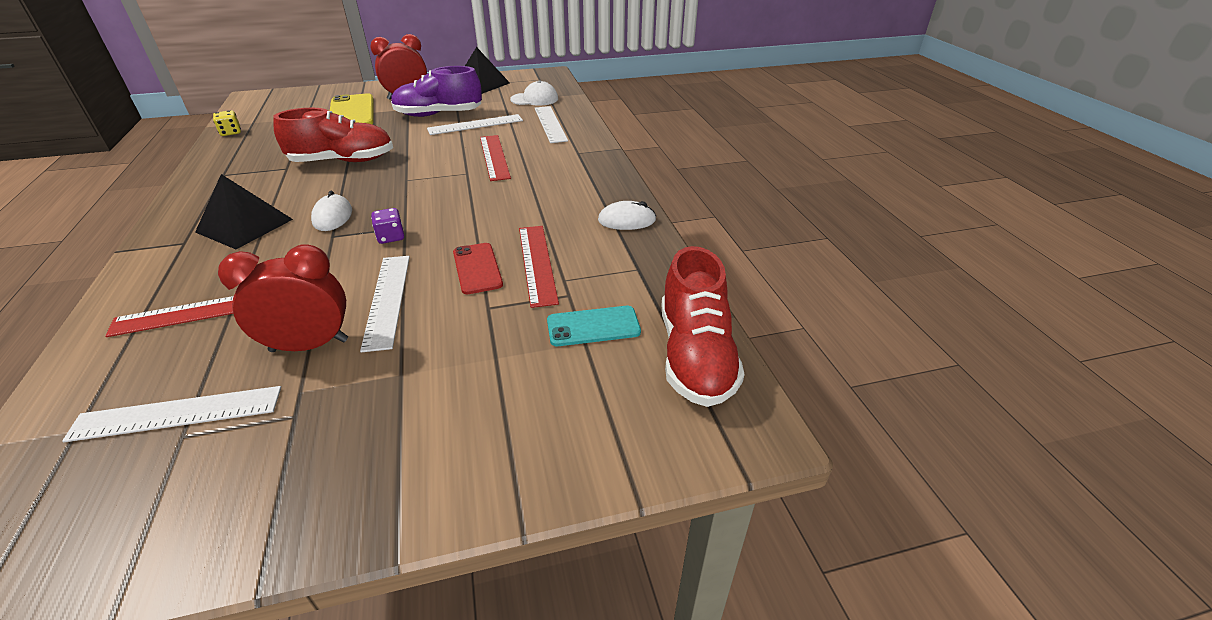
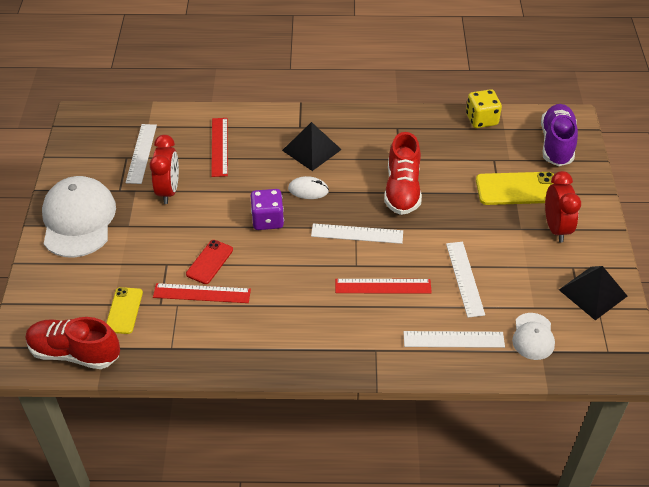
camera: 105 degrees right, 10 degrees up
yellow dice [213,110,241,136] -> yellow dice [466,89,502,128], size x1.71
white ruler [360,256,410,352] -> white ruler moved to [311,223,403,244]
purple dice [371,208,404,244] -> purple dice [250,189,284,230], size x1.71
purple shoe [391,66,482,117] -> purple shoe moved to [541,104,578,166]
red phone [453,243,503,294] -> red phone turned 60 degrees counterclockwise [186,240,233,284]
turquoise phone [547,306,641,346] -> yellow phone [106,287,143,334]
white mouse [598,201,656,230] -> none
none -> white cap [42,176,116,258]

